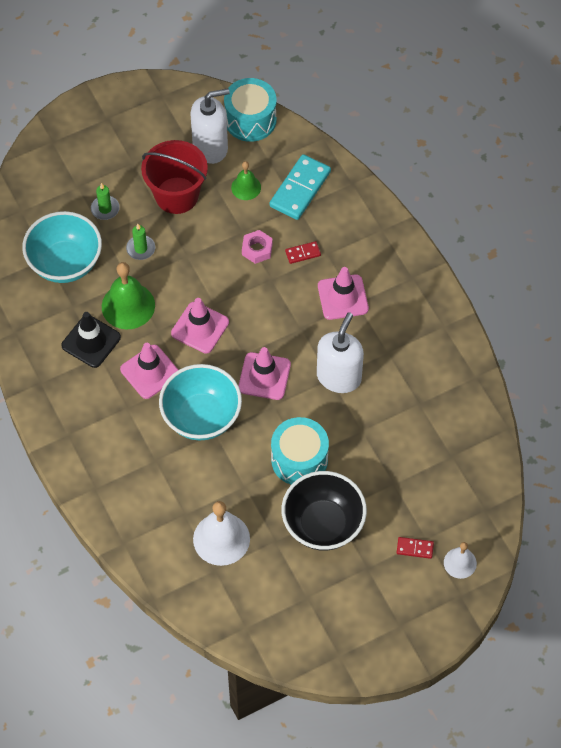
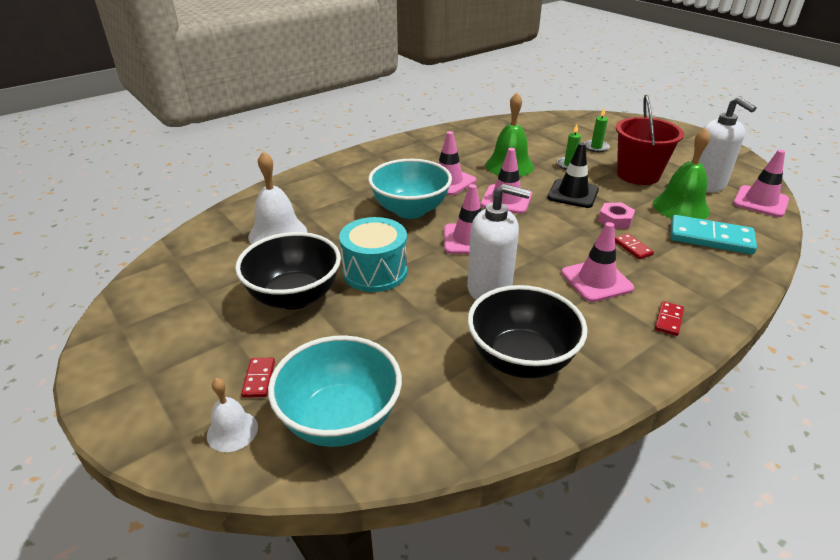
camera: 80 degrees right, 25 degrees down
turquoise bowl [22,211,102,283] -> turquoise bowl moved to [268,335,402,447]
black traffic cone [61,312,121,368] -> black traffic cone moved to [547,143,599,208]
turquoise drum [224,78,276,142] -> pink traffic cone [733,150,789,217]
green bell [231,161,261,200] -> green bell [653,128,710,219], size x1.73
none -> black bowl [468,285,587,378]
none -> red domino [655,301,684,336]

